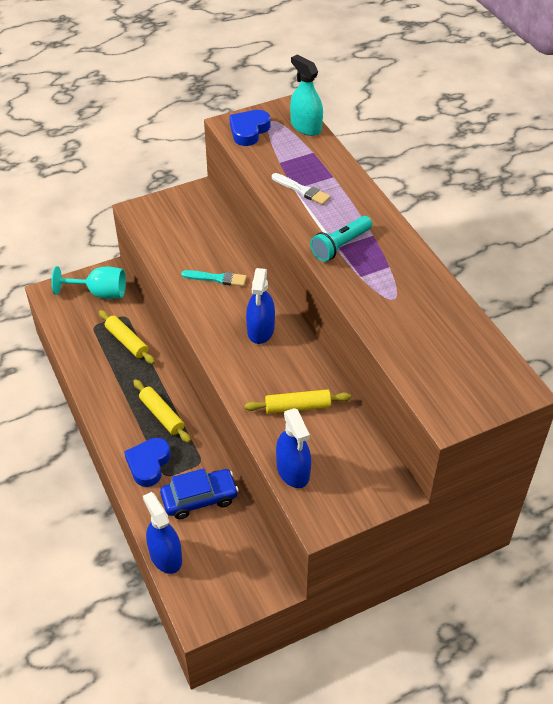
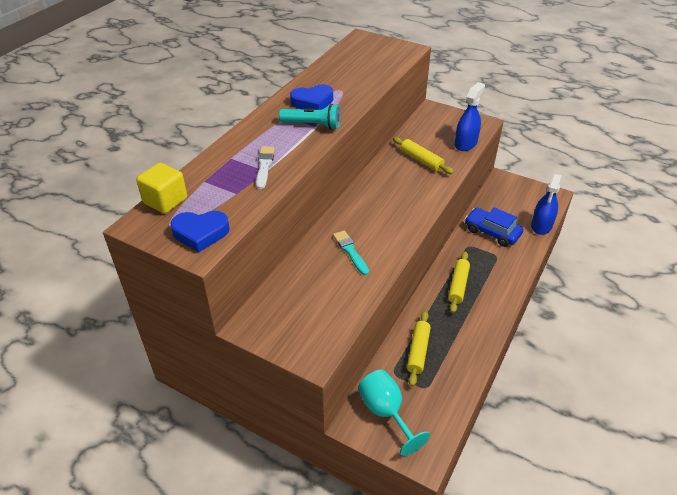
camera: 125 degrees left, 5 degrees down
blue heart [124,438,171,487] -> blue heart moved to [290,84,333,110]
blue spray bottle [246,268,275,344] -> none
turquoise spray bottle [290,54,323,136] -> yellow cube [136,163,187,214]

